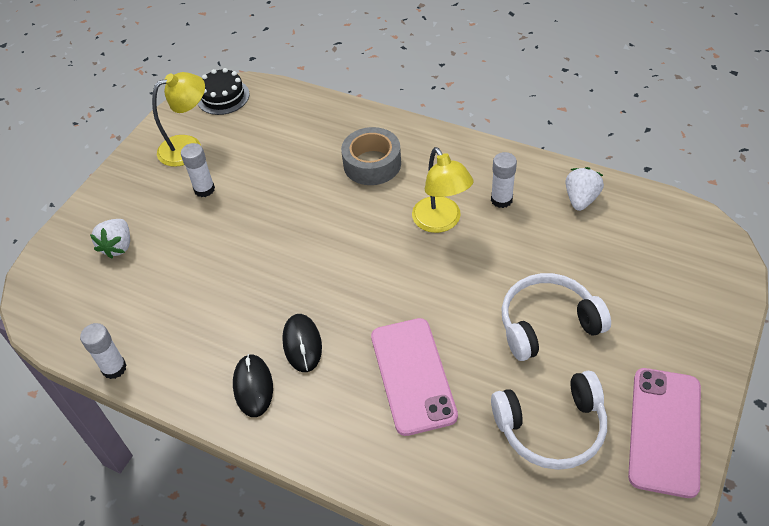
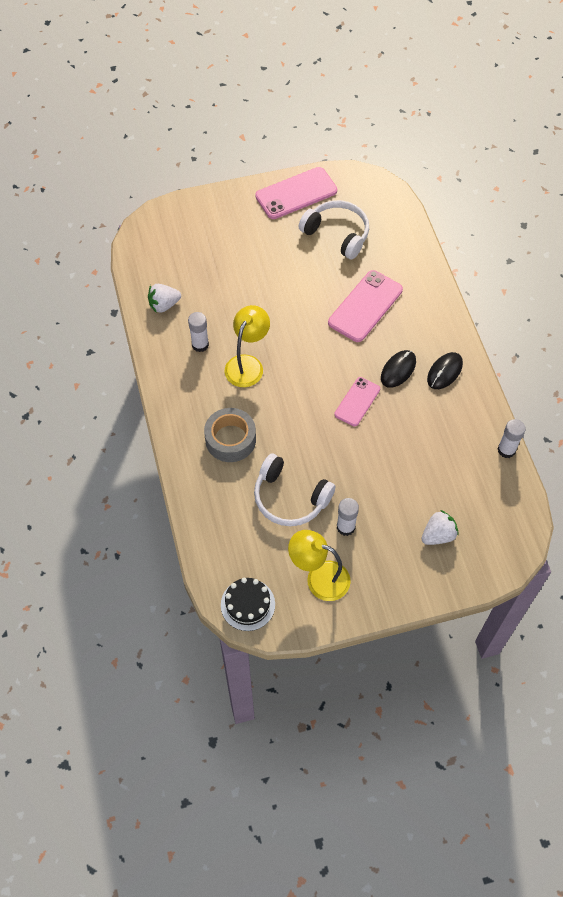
camera: 135 degrees left, 10 degrees up
white headphones [502,273,611,361] -> white headphones moved to [254,453,335,526]
none -> pink phone [334,377,380,426]

